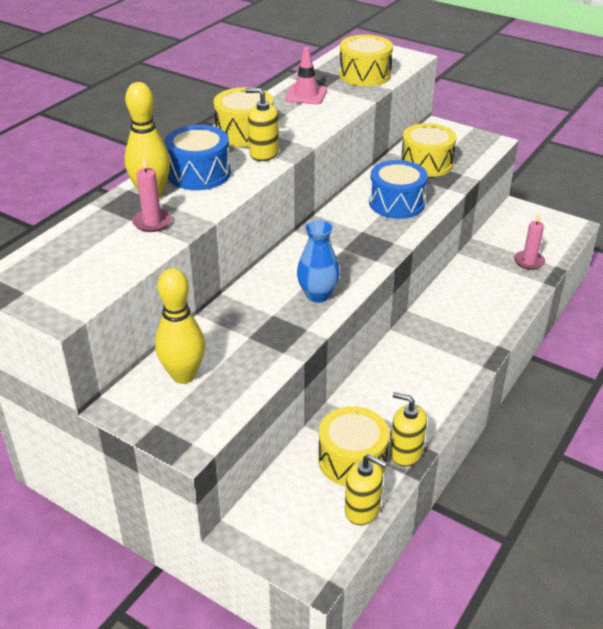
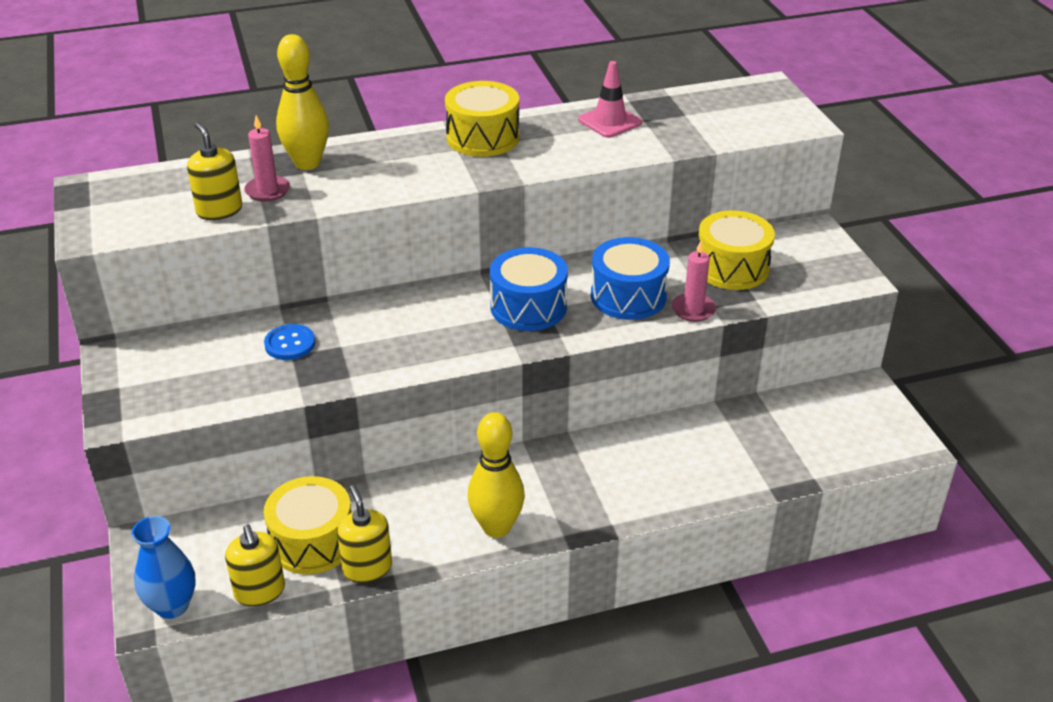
camera: 40 degrees right, 0 degrees up
yellow bowling pin [155,268,205,384] -> yellow bowling pin moved to [468,412,525,538]
blue drum [164,125,231,190] -> blue drum moved to [490,247,568,331]
yellow soap dispenser [245,88,279,161] -> yellow soap dispenser moved to [187,122,242,220]
blue vase [297,220,340,303] -> blue vase moved to [132,516,196,619]
yellow drum [339,35,393,86] -> none
pink candle [514,214,545,270] -> pink candle moved to [671,241,716,322]
none -> blue button [264,324,315,360]

